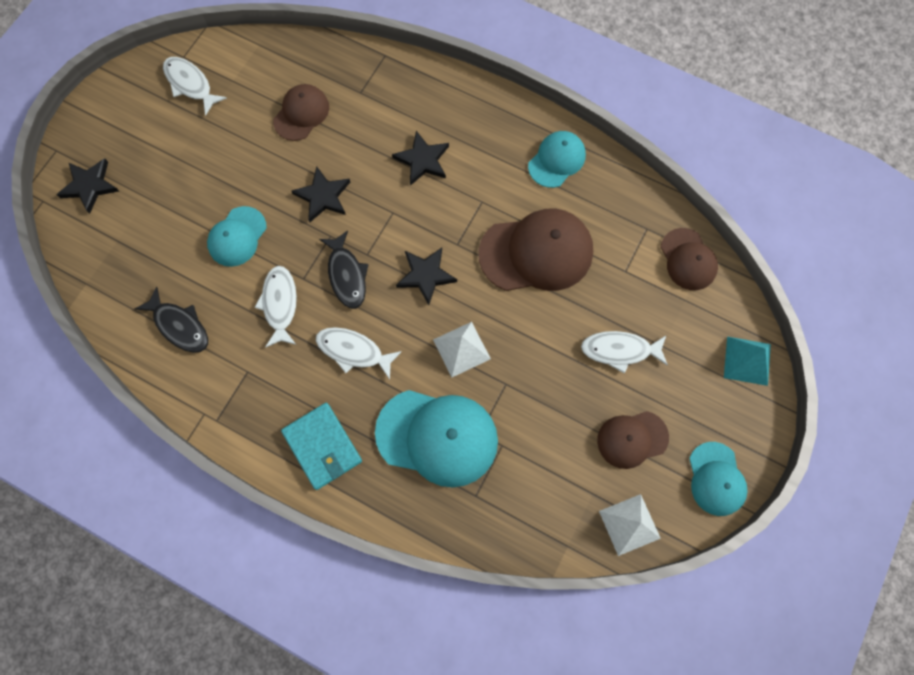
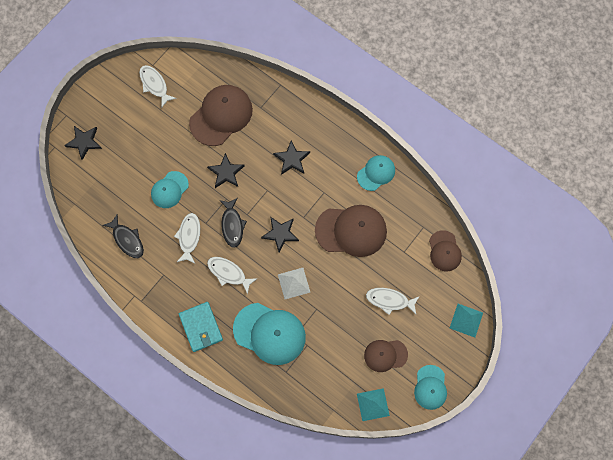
camera: 10 degrees right, 0 degrees up
brown cap [273,84,329,141] -> brown cap [189,85,253,146], size x1.71
white pyramid [599,494,661,556] -> turquoise pyramid [357,388,390,421]

